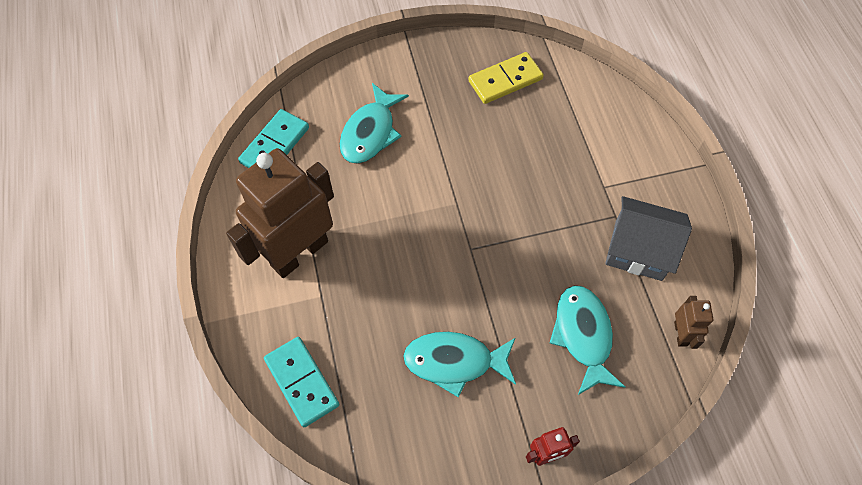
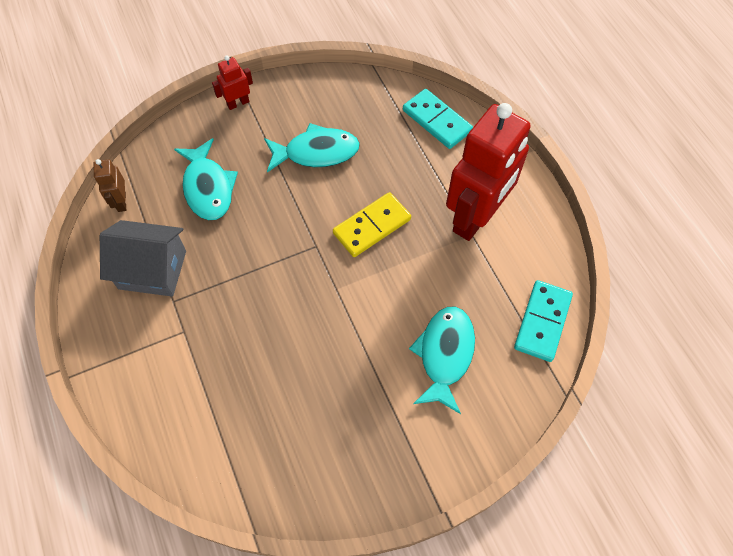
camera: 170 degrees right, 0 degrees up
brown robot [226,148,334,278] -> red robot [446,103,531,241]
yellow domino [468,52,544,104] -> yellow domino moved to [333,192,411,257]

